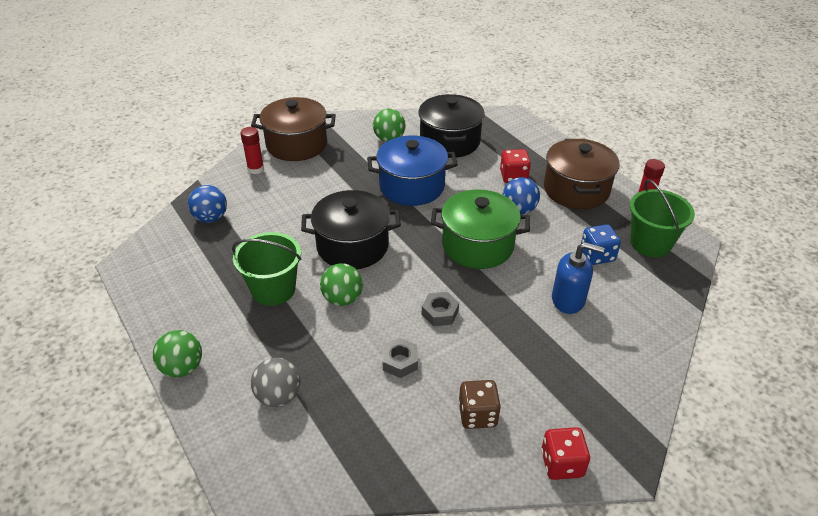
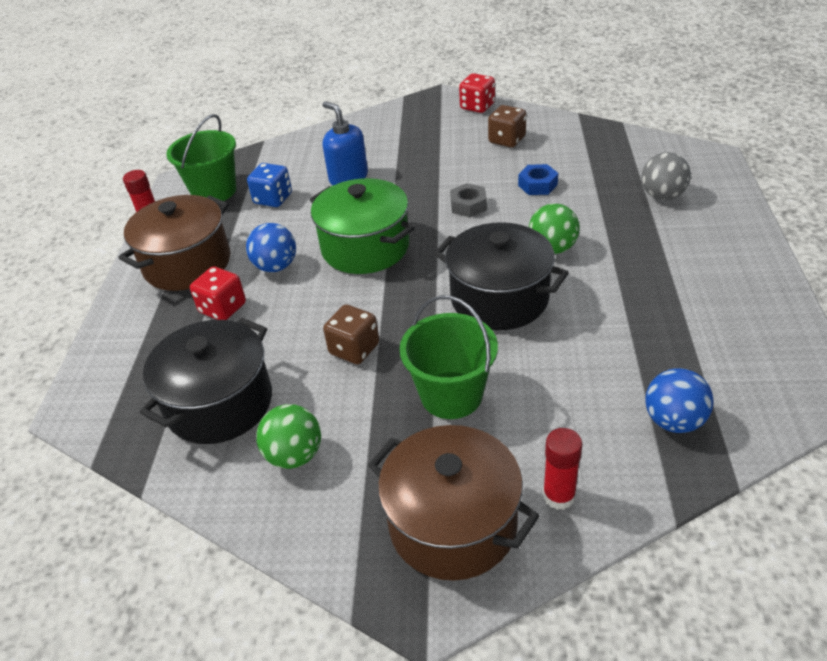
camera: 140 degrees left, 0 degrees up
green ball [153,330,202,377] -> none
green bucket [232,232,301,306] -> green bucket moved to [399,295,498,419]
blue pot [367,136,458,206] -> brown dice [323,304,379,365]
grey nut [382,338,418,378] -> blue nut [518,164,558,195]

